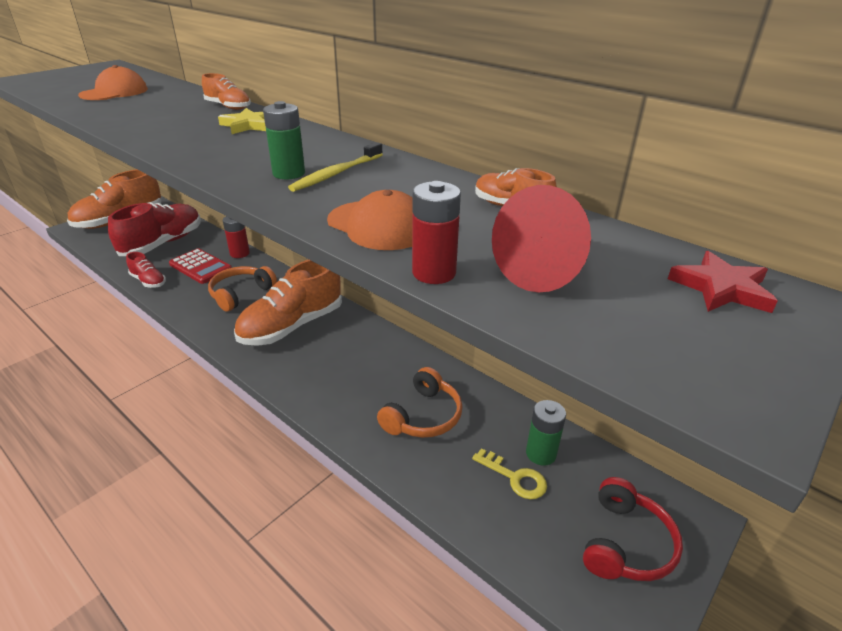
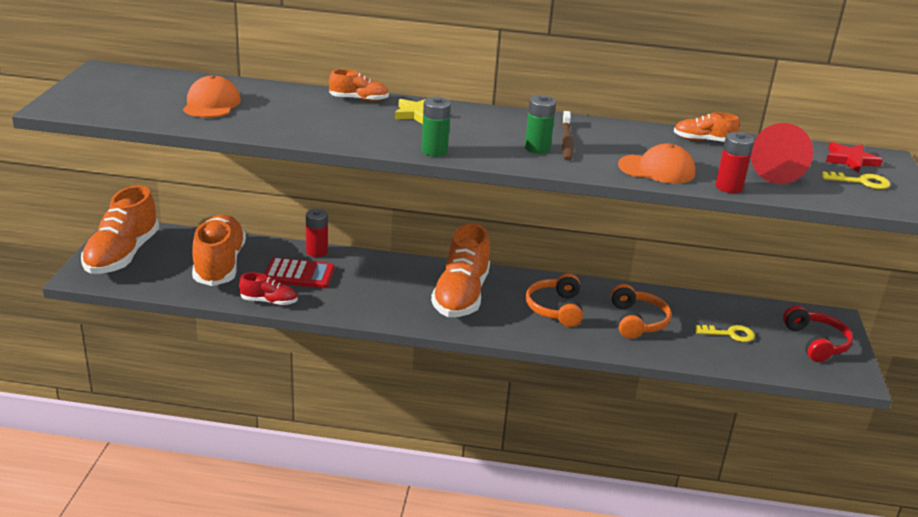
camera: 35 degrees left, 5 degrees down
red shoe [108,202,201,256] -> orange shoe [192,214,246,286]
orange headphones [208,266,277,312] -> orange headphones moved to [525,273,583,327]
yellow toothbrush [288,142,383,192] -> brown toothbrush [562,111,574,161]
green battery [526,400,566,466] -> green battery moved to [421,97,451,157]
none -> yellow key [822,172,890,189]

